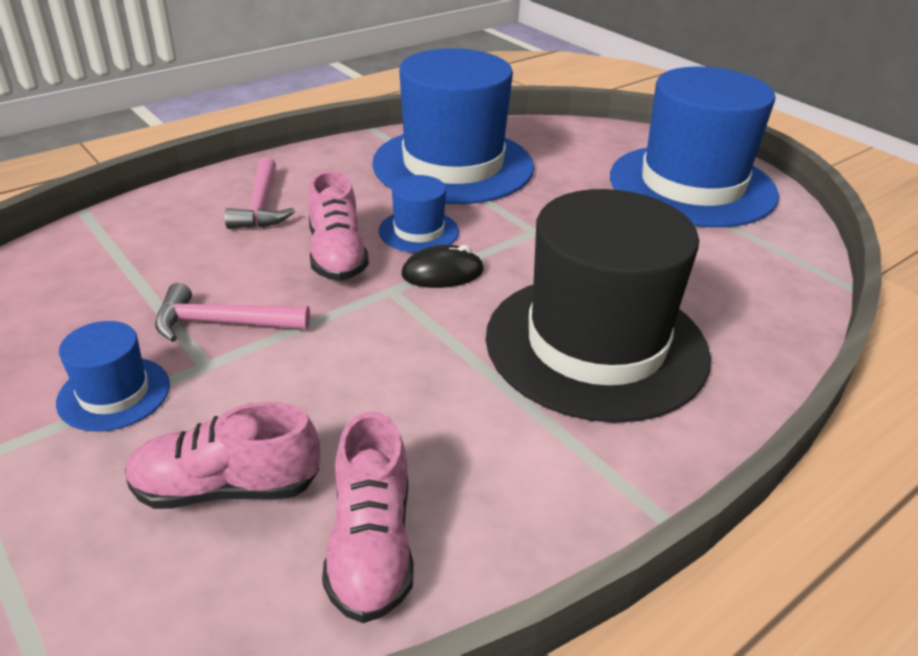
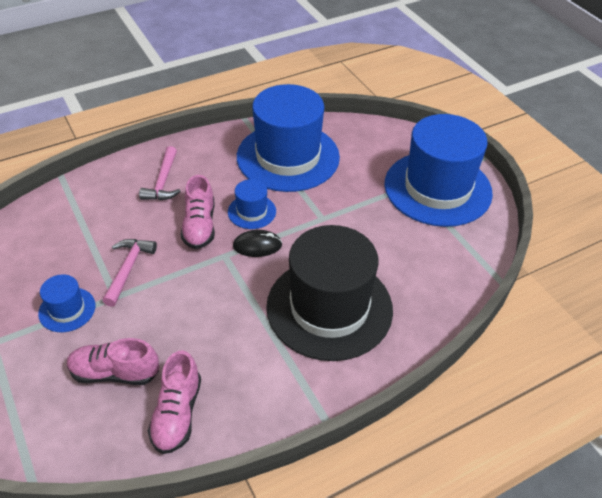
camera: 10 degrees right, 10 degrees up
pink hammer [155,283,310,342] -> pink hammer turned 90 degrees clockwise [102,239,157,307]

